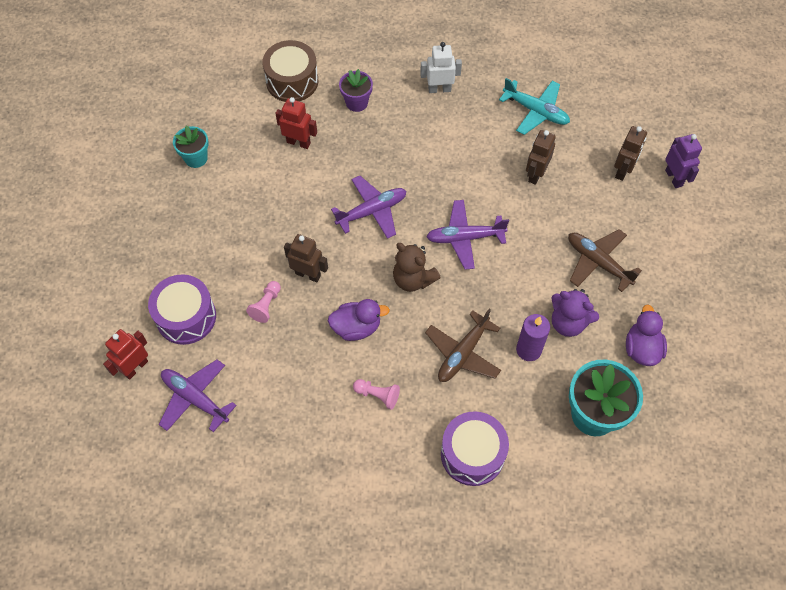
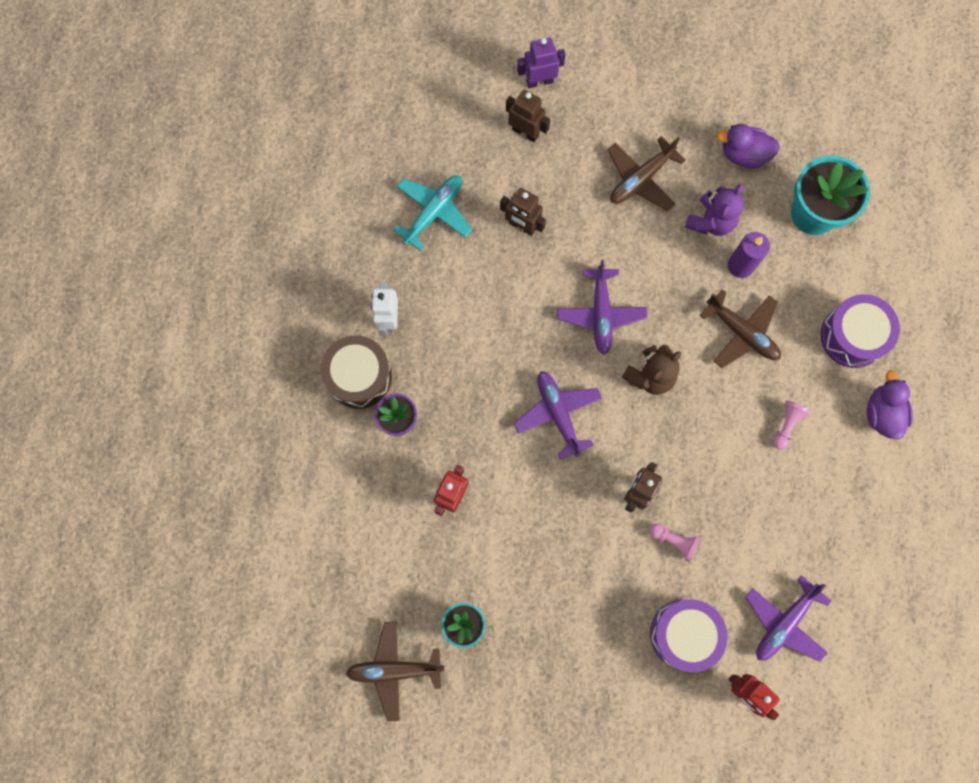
camera: 85 degrees left, 15 degrees up
brown drum [262,40,318,102] -> brown drum moved to [321,335,392,409]
purple duck [328,299,390,341] -> purple duck moved to [867,370,913,439]
none -> brown plane [346,622,444,721]

